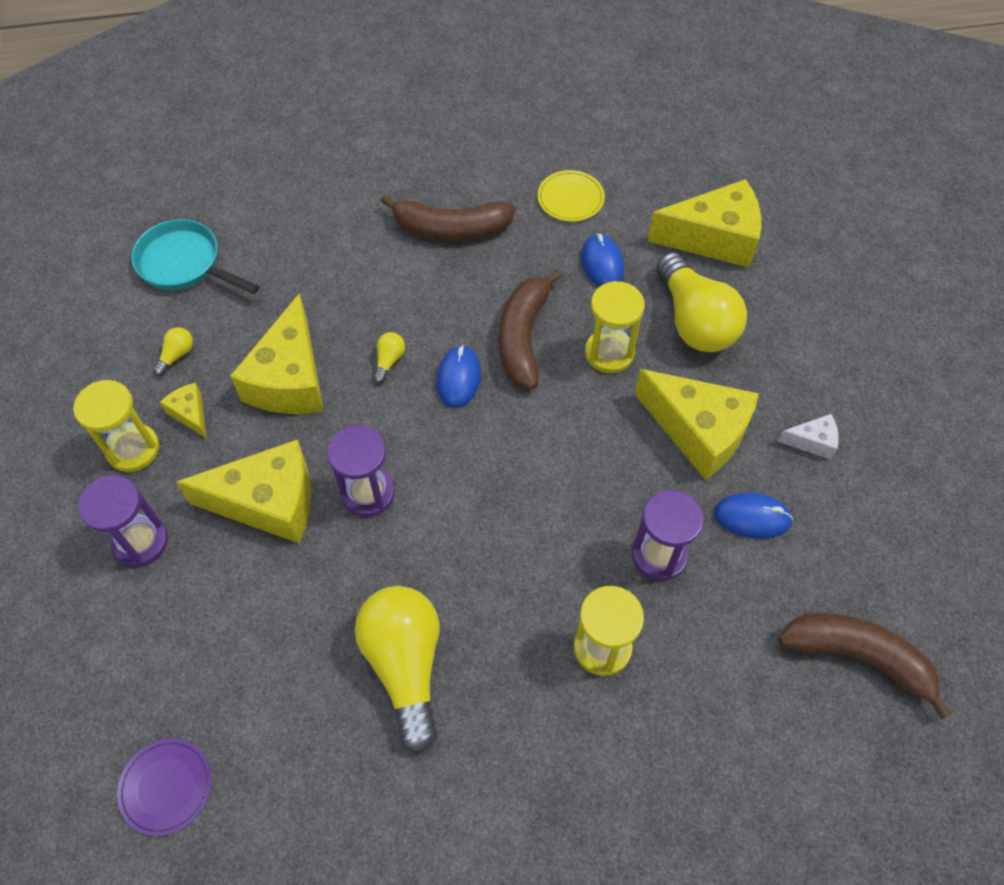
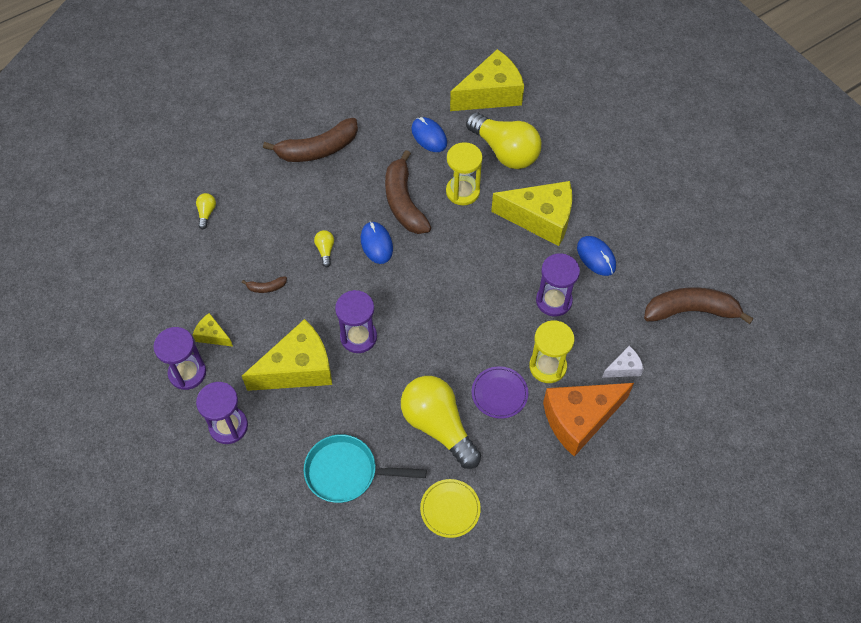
camera: 25 degrees left, 0 degrees up
yellow hourglass [73,380,159,472] -> purple hourglass [153,327,206,390]
purple plate [117,739,212,836] -> purple plate moved to [472,366,528,419]
turquoise pan [131,219,260,294] -> turquoise pan moved to [304,434,427,503]
yellow light bulb [153,327,193,376] -> yellow light bulb moved to [196,193,216,229]
yellow cheese [230,293,324,414] -> brown banana [242,276,287,293]
yellow plate [537,170,605,222] -> yellow plate moved to [420,479,481,538]
blue mouse [714,493,793,539] -> blue mouse turned 75 degrees clockwise [577,236,616,276]
white cheese [778,414,839,460] -> white cheese moved to [602,346,644,378]
none -> orange cheese [543,383,634,457]

